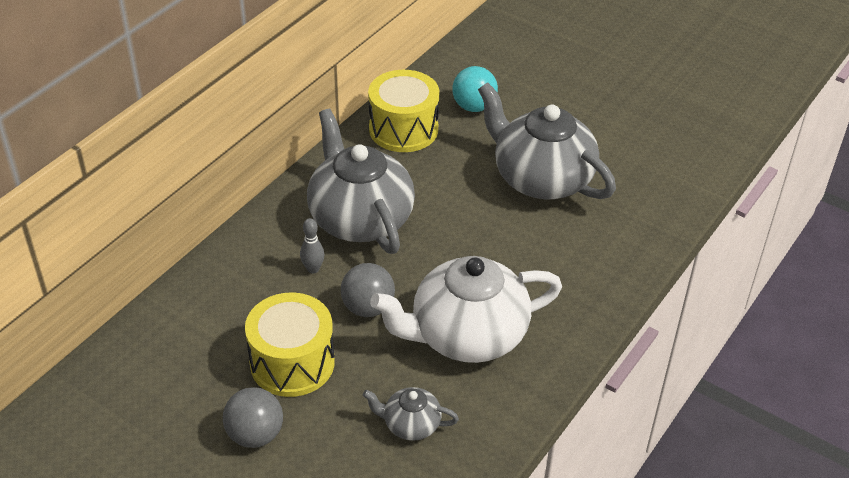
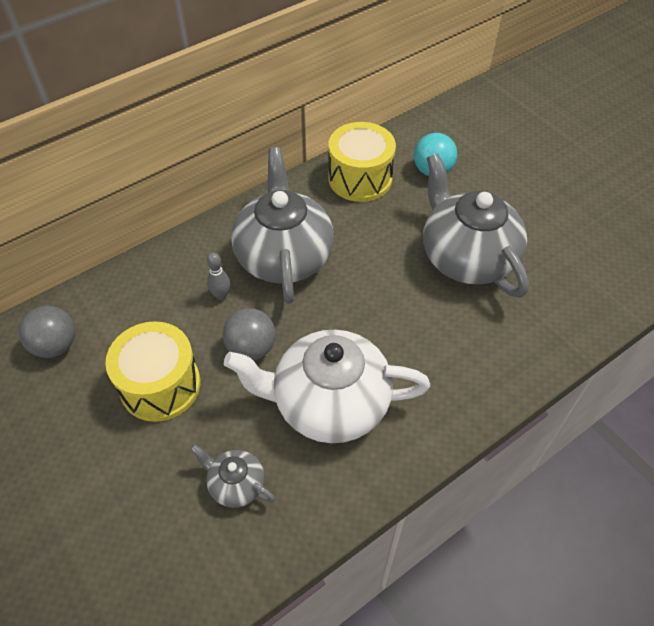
camera: 20 degrees right, 10 degrees up
grey ball [223,387,283,448] -> grey ball moved to [19,306,75,358]

